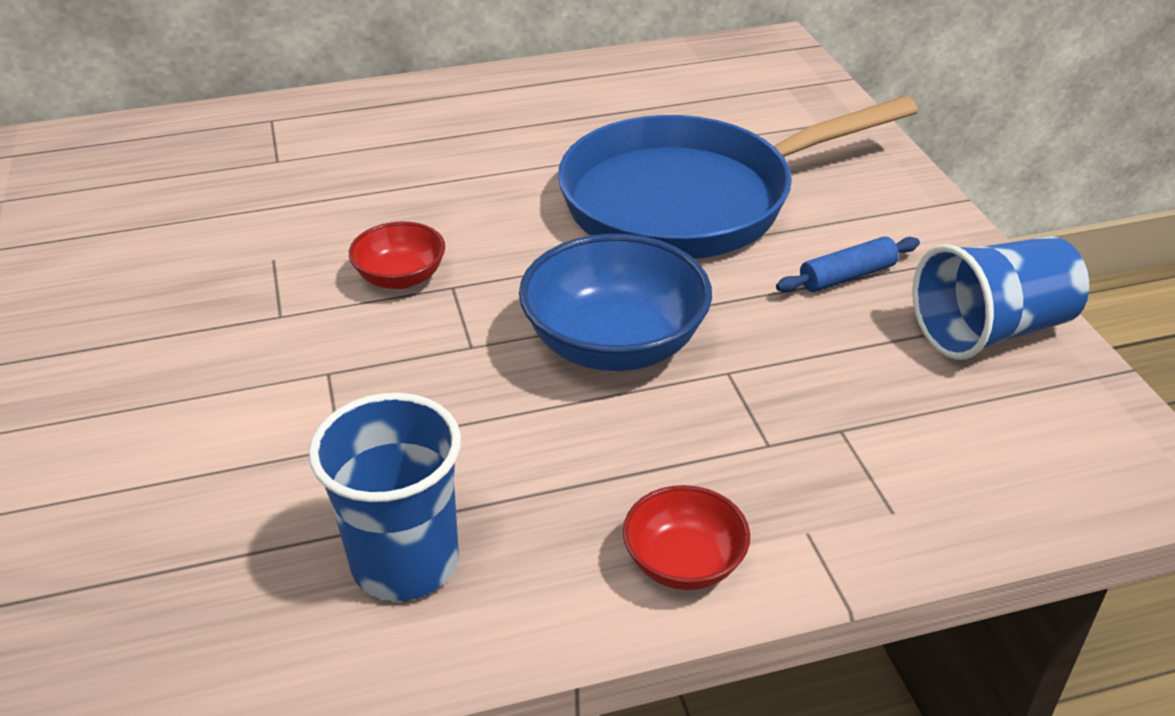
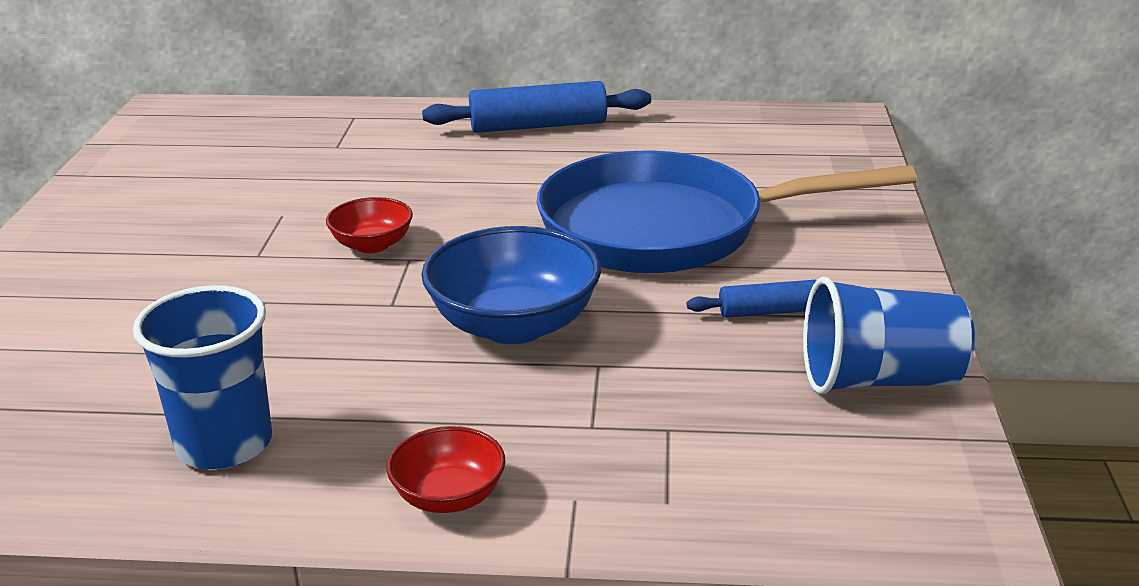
camera: 20 degrees right, 10 degrees down
none -> blue rolling pin [422,81,651,133]

